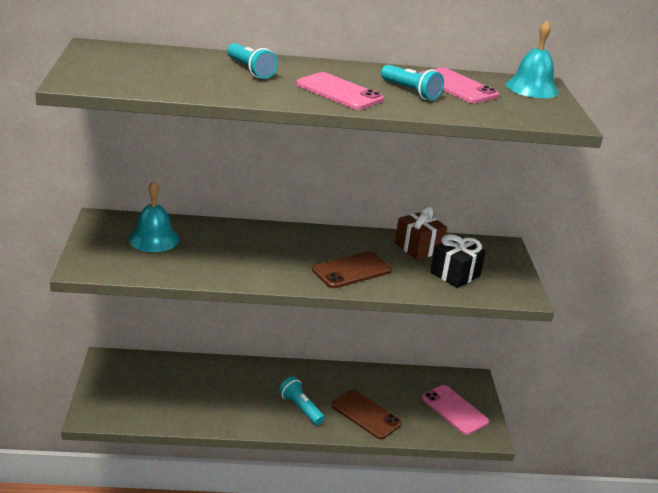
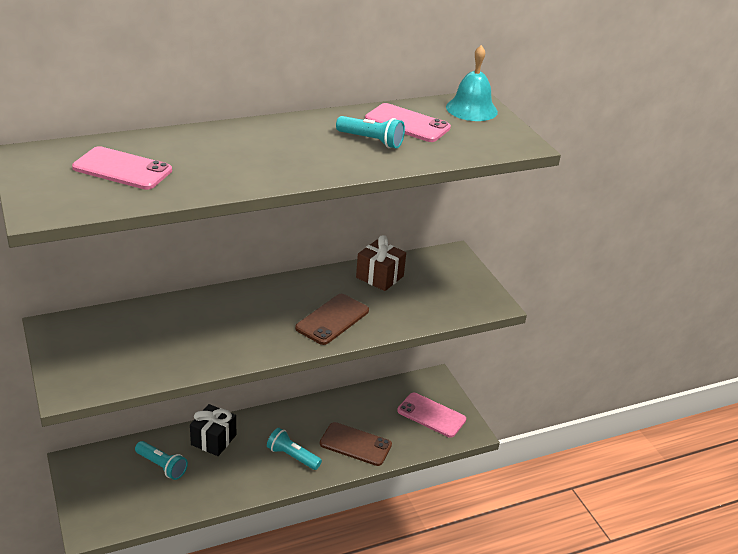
camera: 20 degrees left, 5 degrees up
turquoise bell [129,181,179,252] -> none
turquoise flashlight [227,43,278,79] -> turquoise flashlight moved to [135,441,188,480]
pink phone [296,72,384,110] -> pink phone moved to [72,146,172,190]
black gift [430,234,486,288] -> black gift moved to [190,404,236,456]

